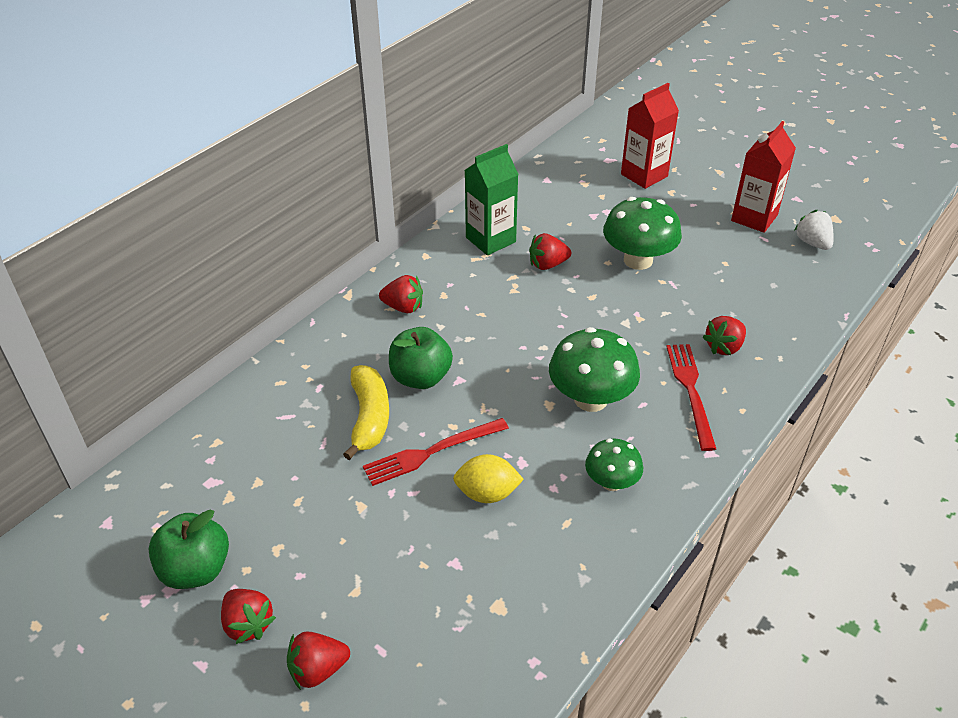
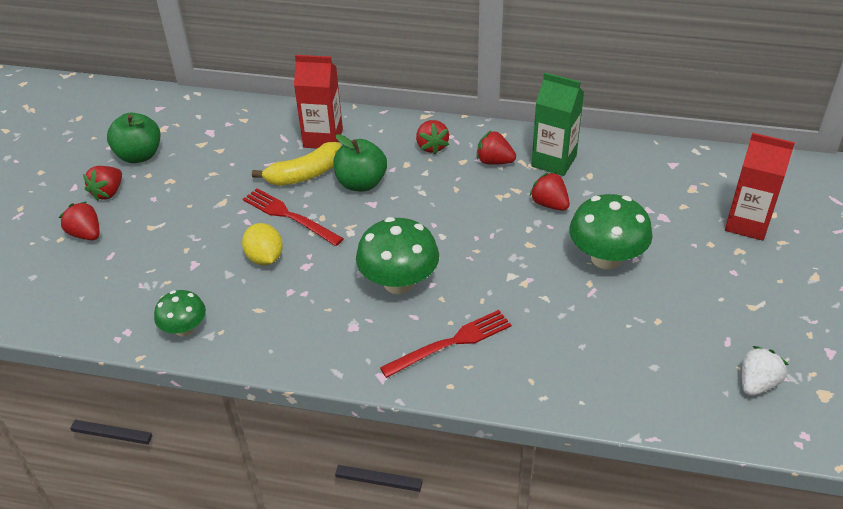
camera: 65 degrees right, 0 degrees up
green mushroom [585,438,643,491] -> green mushroom moved to [154,290,206,337]
red strawberry [703,316,746,355] -> red strawberry moved to [477,130,516,165]
red carton [731,121,796,233] -> red carton moved to [294,55,343,149]

